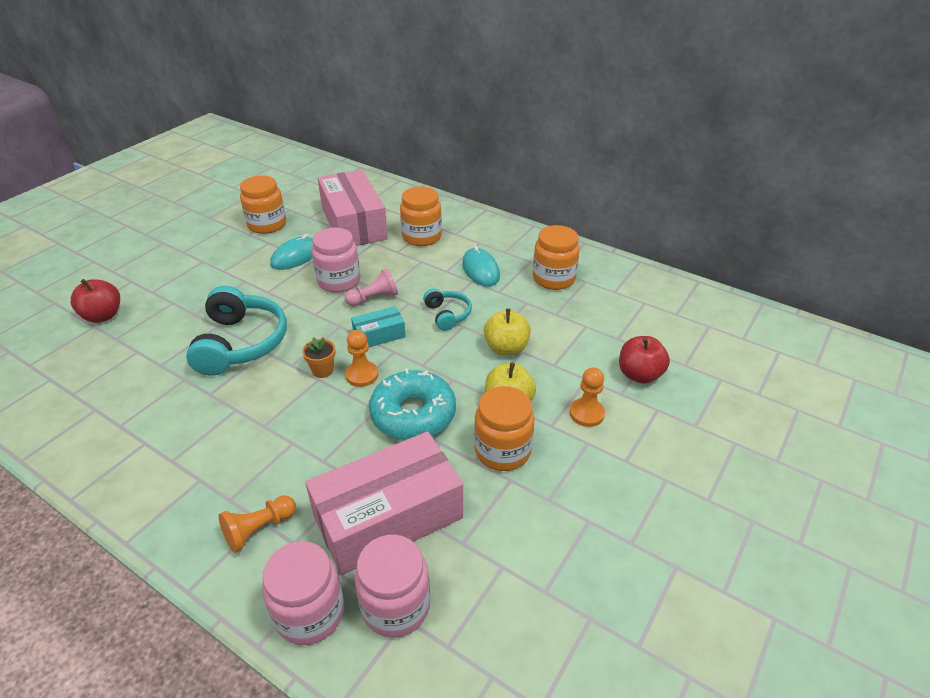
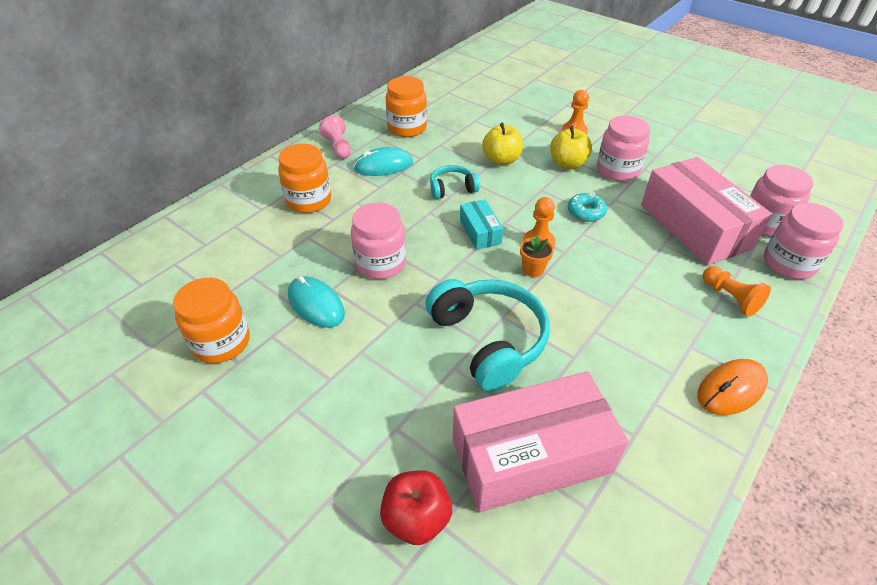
camera: 85 degrees left, 5 degrees up
turquoise headphones [186,286,287,376] -> turquoise headphones turned 60 degrees clockwise [425,279,550,392]
pink box [318,169,388,246] -> pink box moved to [453,371,629,512]
pink pawn [345,268,398,306] -> pink pawn moved to [319,115,351,159]
turquoise donut [369,368,456,440] -> turquoise donut [568,193,607,222], size x0.52
orange jar [474,386,535,471] -> pink jar [597,115,650,181]
red apple [619,336,670,384] -> none
none -> orange mouse [697,359,768,415]

